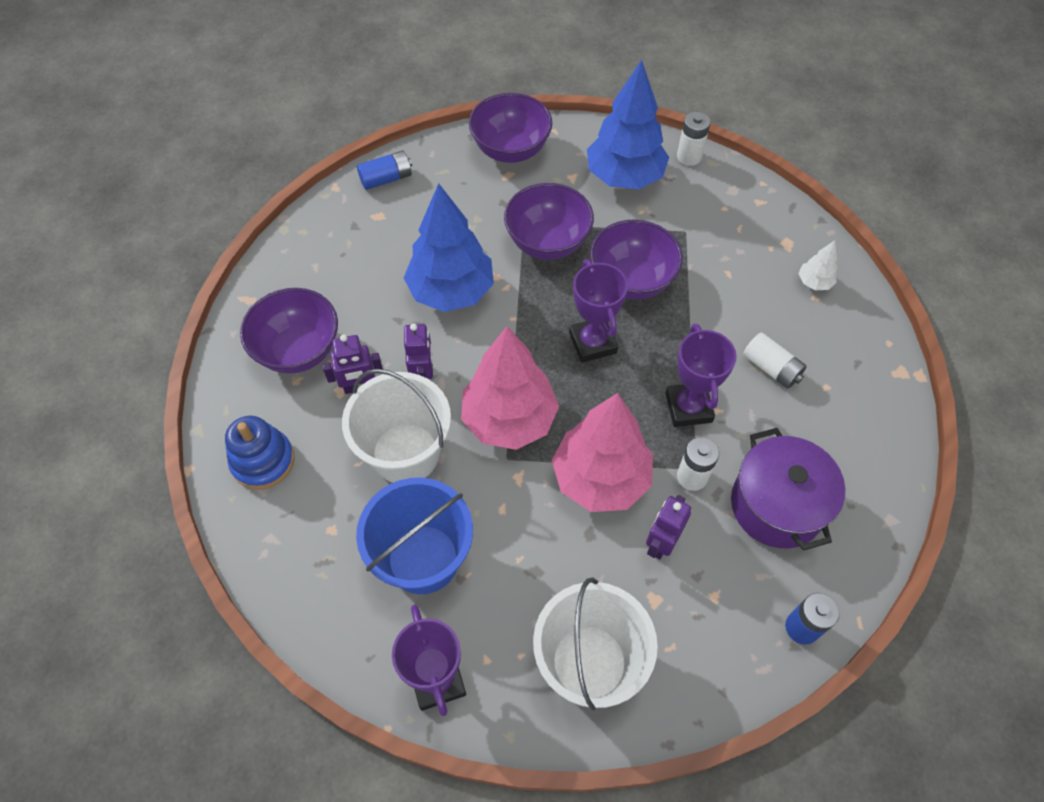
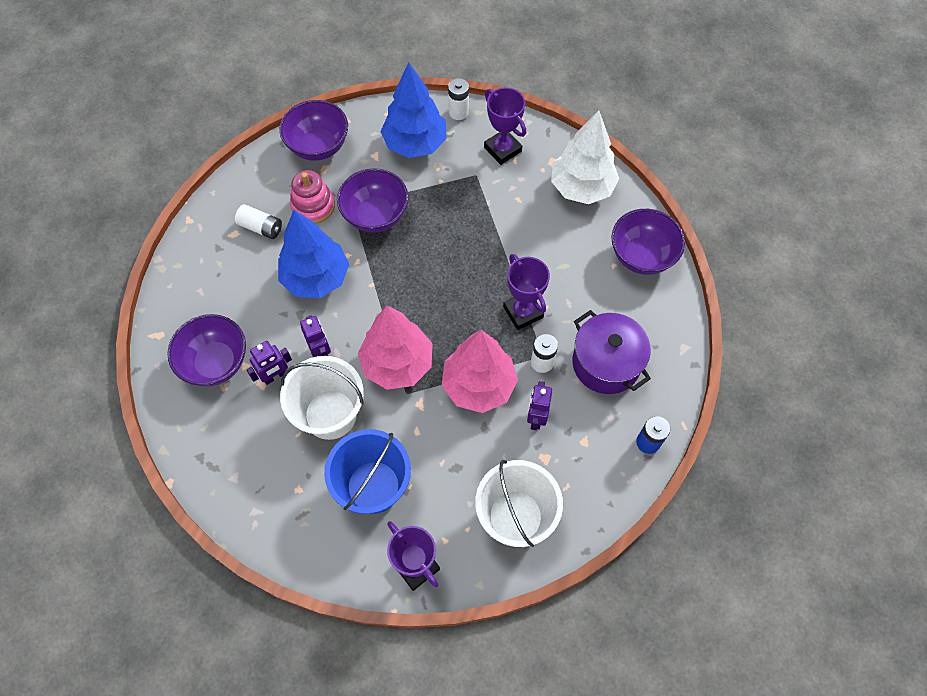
camera: 20 degrees left, 5 degrees up
blue stacking toy [225,416,295,490] -> none
blue battery [357,151,412,190] -> none
purple trophy [569,259,628,363] -> purple trophy moved to [484,87,526,165]
purple bowl [590,219,683,300] -> purple bowl moved to [611,209,685,275]
white battery [743,332,807,389] -> white battery moved to [235,204,282,239]
white tree [798,241,837,290] -> white tree [551,110,619,204], size x2.32
none -> pink stacking toy [290,170,335,224]

